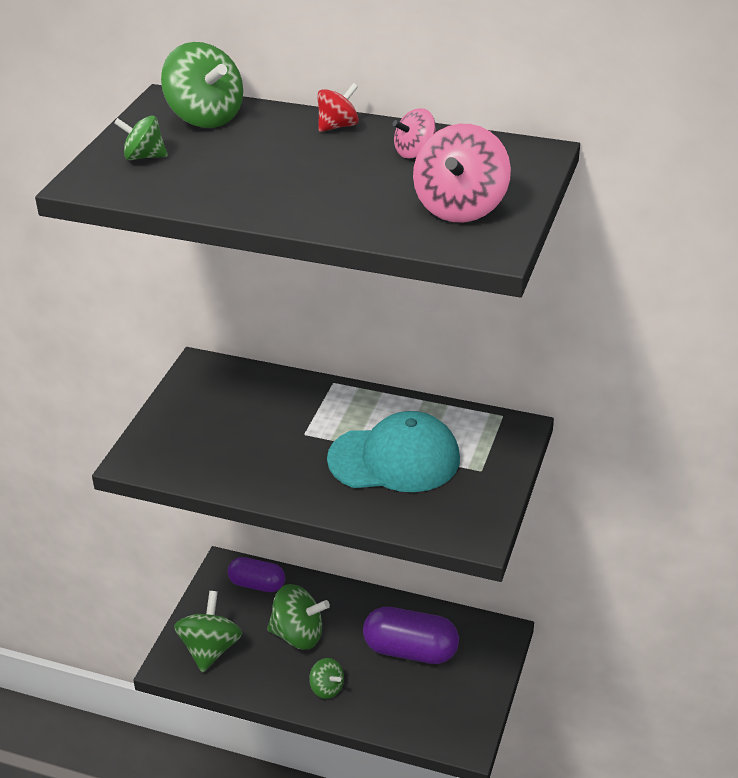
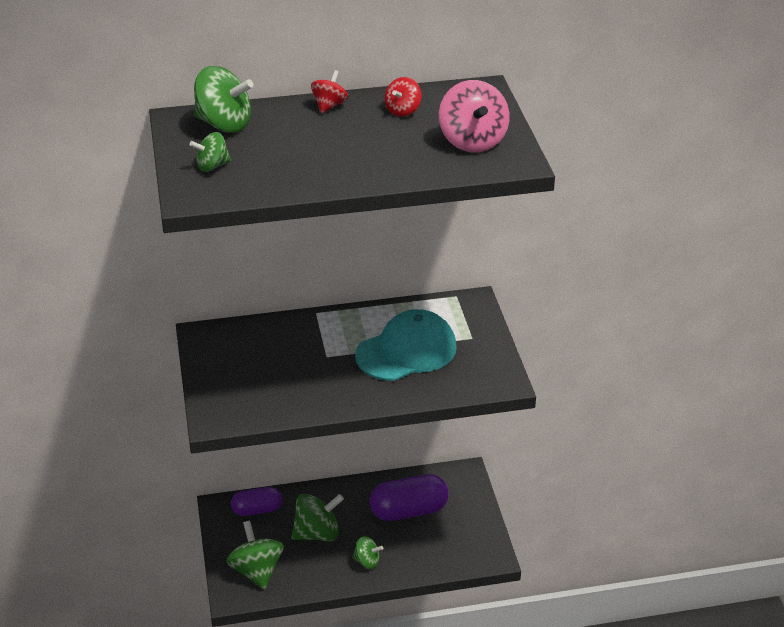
camera: 30 degrees left, 0 degrees up
pink spinning top [393,108,436,158] -> red spinning top [385,77,422,117]

